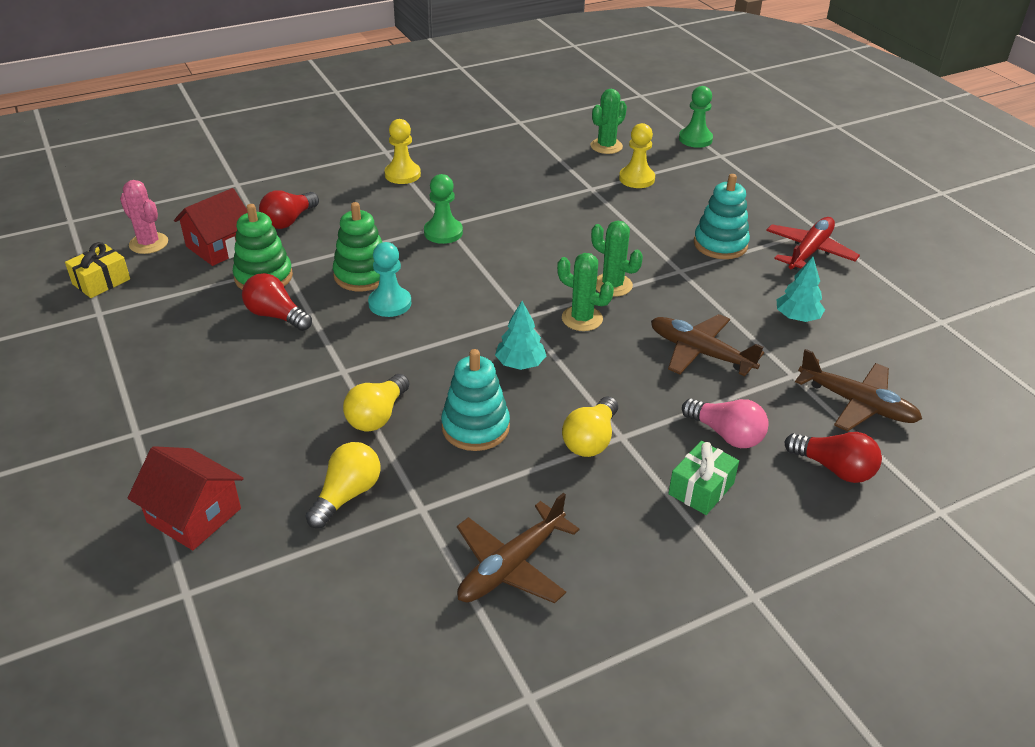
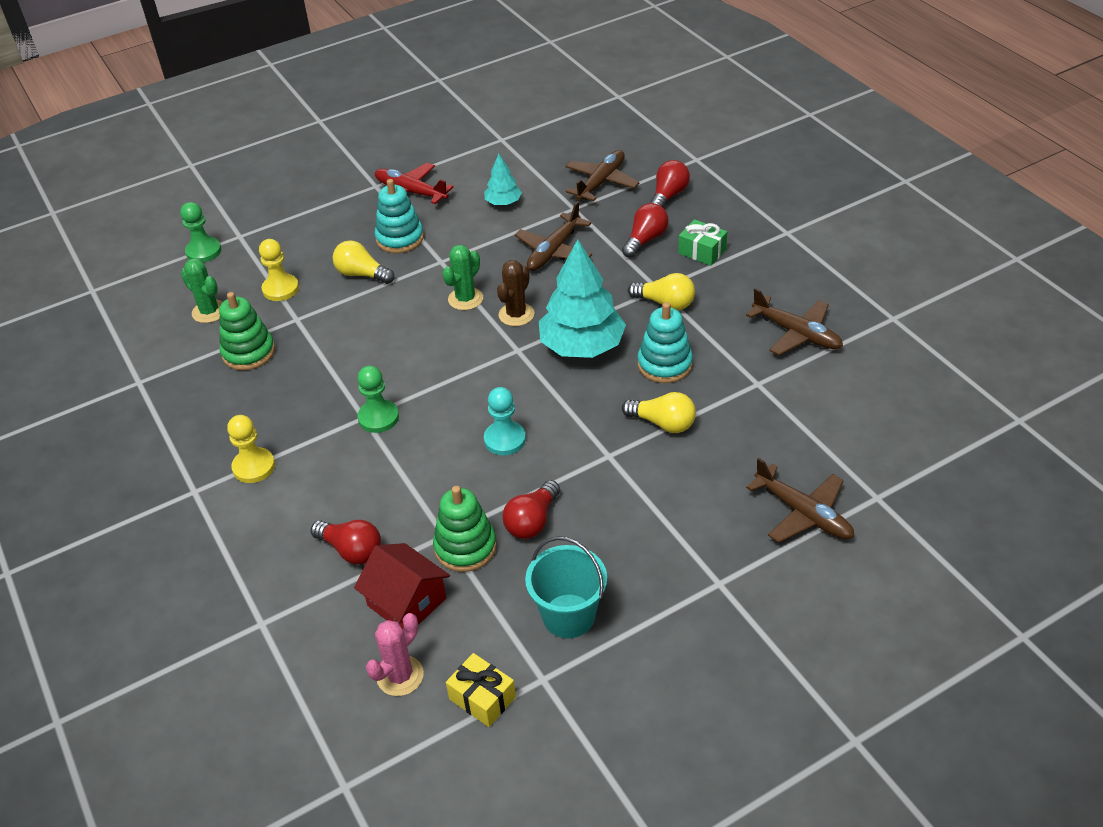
camera: 90 degrees left, 5 degrees up
red house [128,446,244,550] -> brown plane [746,458,854,543]
yellow light bulb [305,442,380,529] -> yellow light bulb moved to [333,240,395,284]
green stacking toy [333,202,382,291] -> green stacking toy moved to [219,292,275,370]
turquoise tree [495,301,546,370] -> turquoise tree [539,239,626,358], size x2.01
green cactus [557,253,614,331] -> brown cactus [497,260,534,326]
pink light bulb [682,399,769,448] -> red light bulb [622,203,669,258]
none -> turquoise bucket [525,536,607,638]

